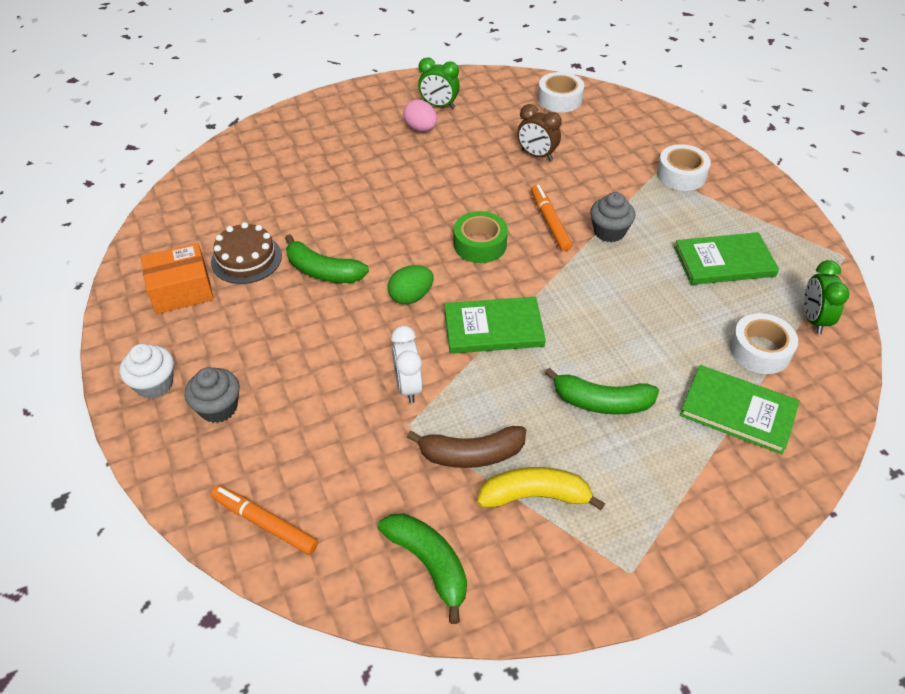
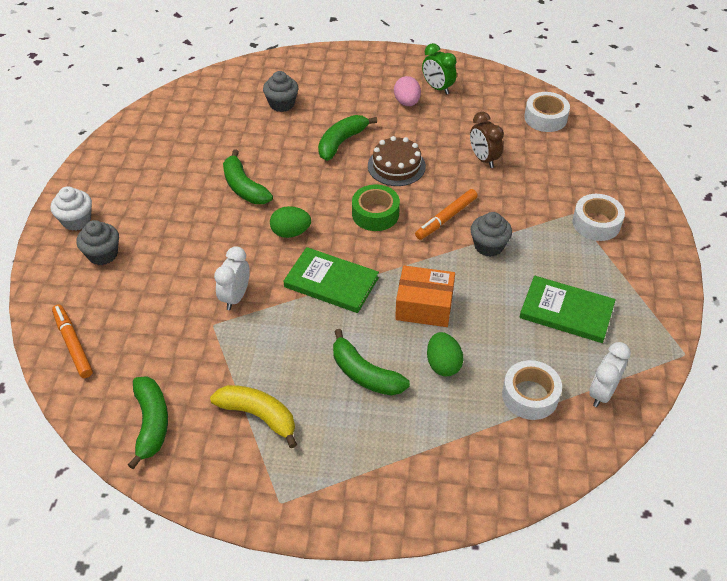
camera: 30 degrees right, 0 degrees up
orange box [141,243,214,314] -> orange box moved to [395,266,455,327]
brown cake [211,222,282,284] -> brown cake moved to [368,136,426,186]
brown banana [407,426,526,468] -> none
orange marker [531,184,573,251] -> orange marker turned 150 degrees counterclockwise [415,189,478,240]
green book [680,365,800,454] -> none
green clock [804,260,850,334] -> white clock [589,342,631,407]
none -> grey cupcake [263,71,299,112]
none -> green banana [318,115,377,161]
none -> green egg [427,332,464,377]

